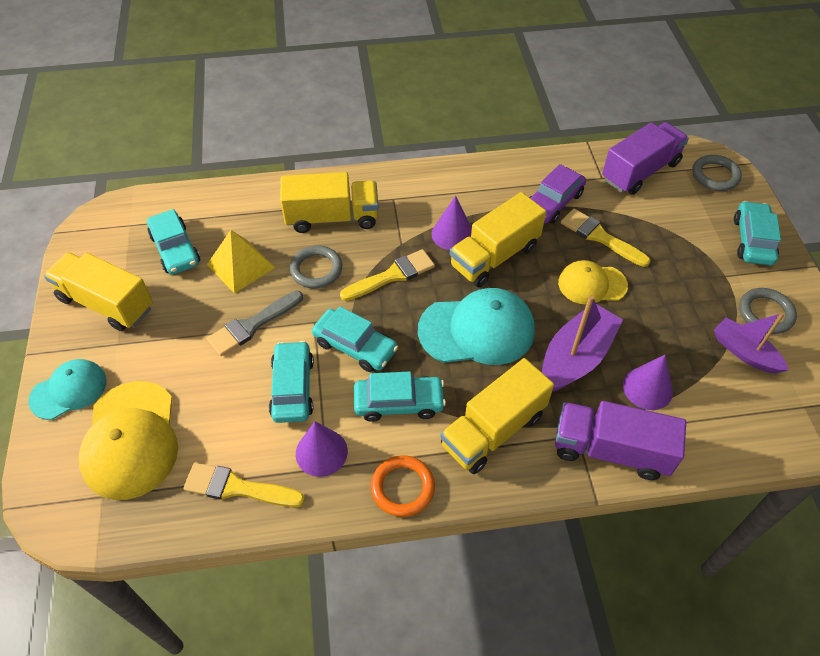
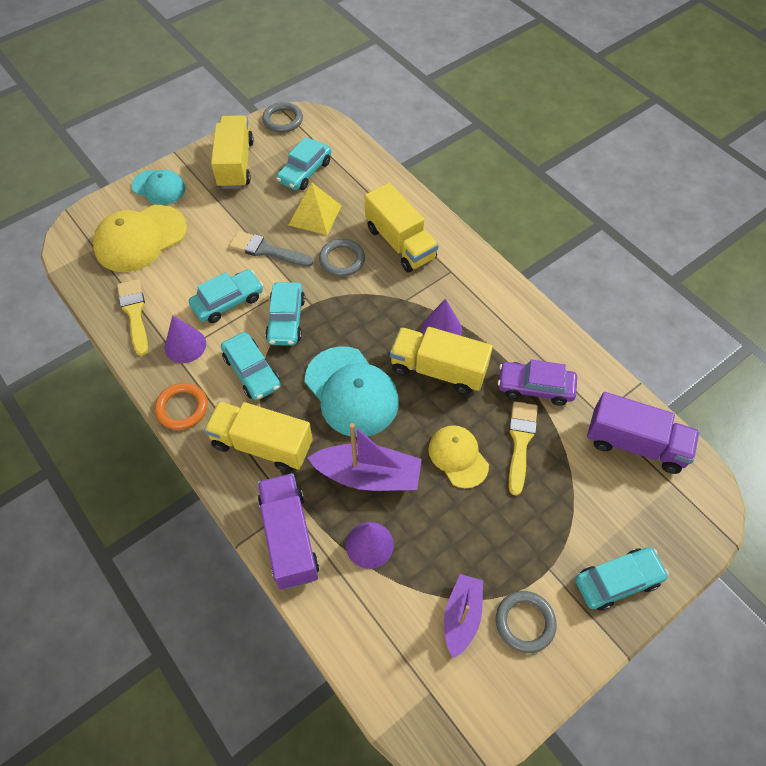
camera: 60 degrees right, 5 degrees up
yellow brush [340,249,435,301] -> none
grey ring [692,155,742,191] -> grey ring moved to [262,102,303,133]

